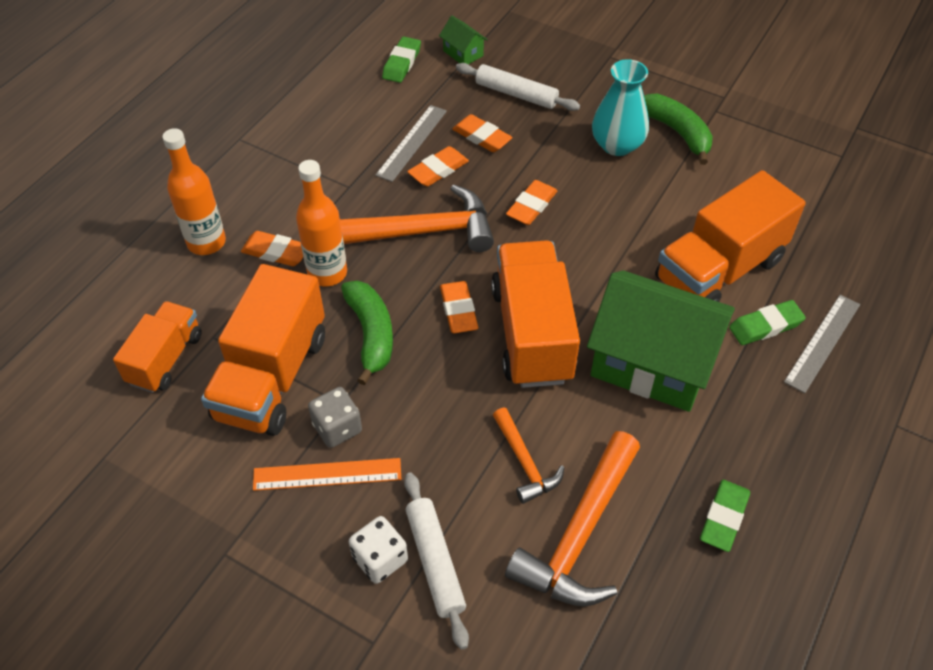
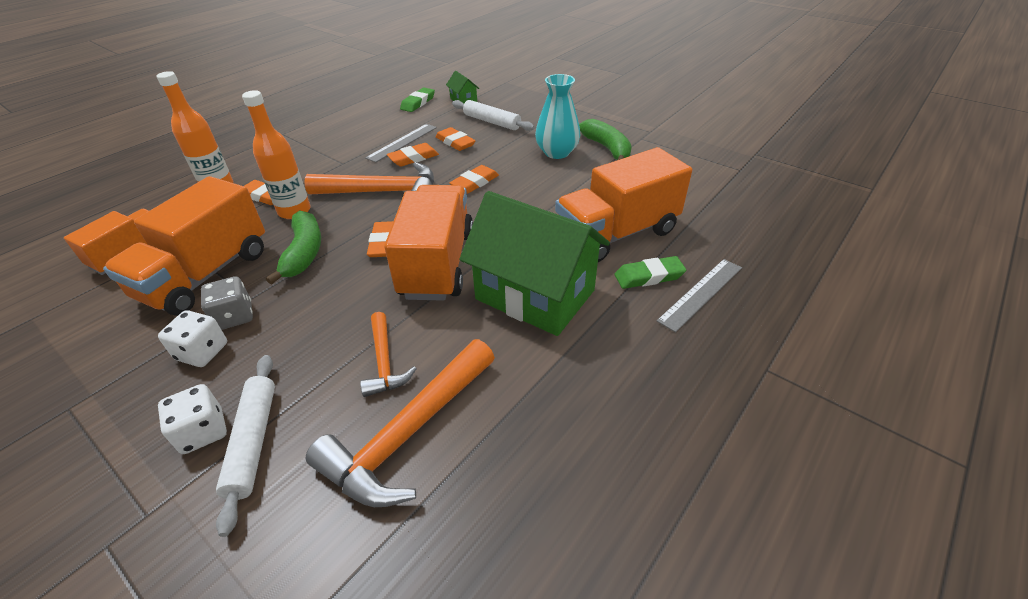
camera: 10 degrees right, 10 degrees down
orange ruler [253,458,401,491] -> white dice [158,310,227,367]
green eraser [700,480,750,552] -> none

